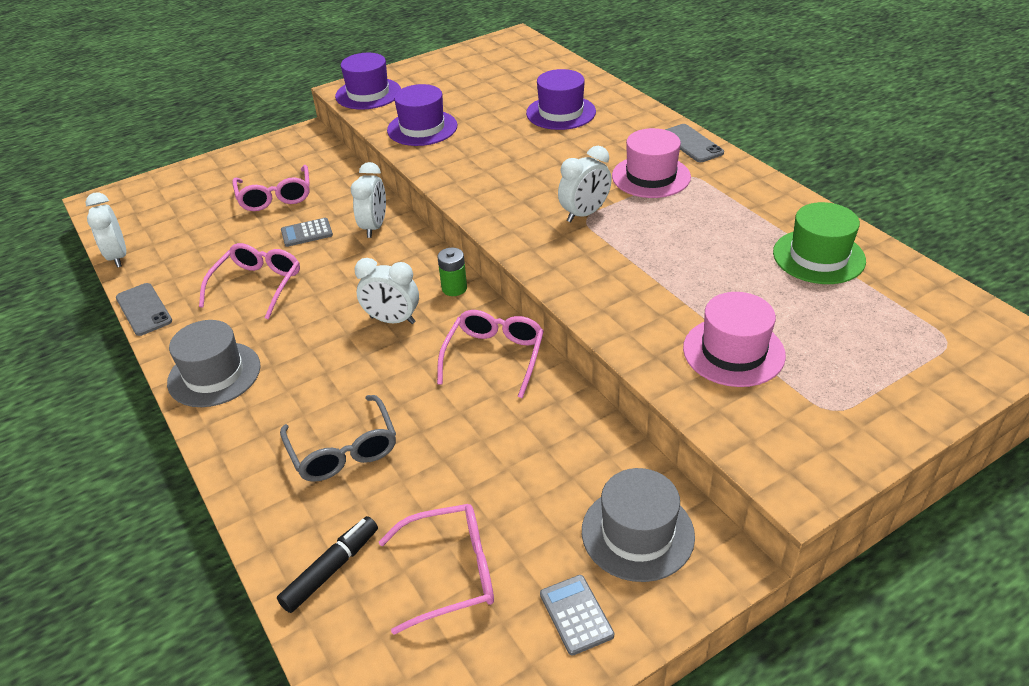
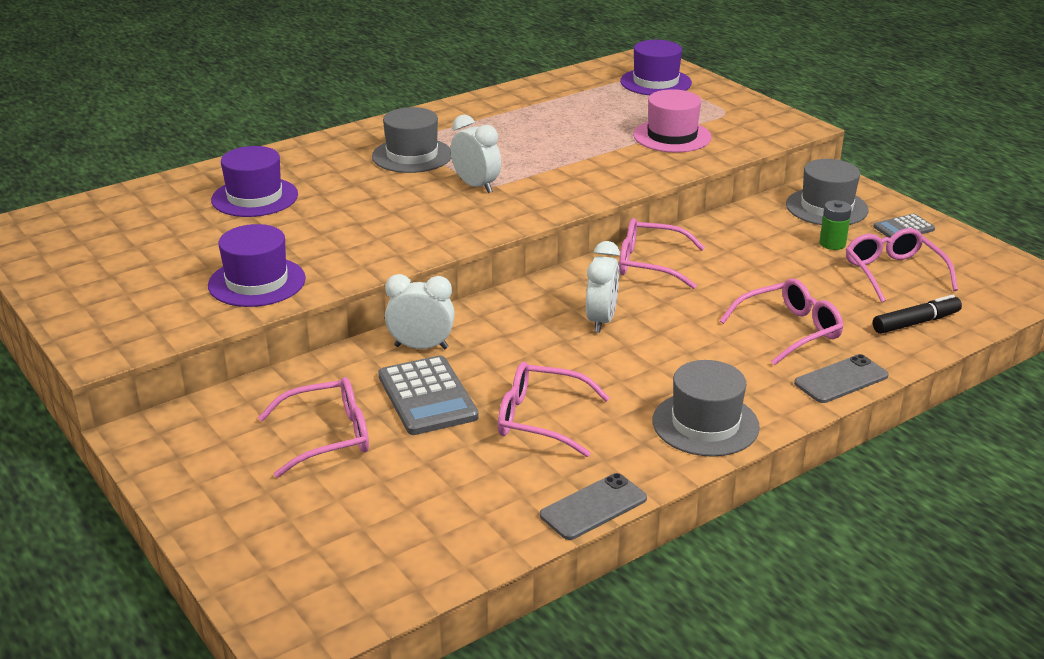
camera: 95 degrees left, 10 degrees down
white clock [86,192,126,268] -> none
black marker [277,516,378,613] -> black marker turned 120 degrees clockwise [873,295,962,334]
grey glasses [280,395,396,482] -> pink glasses [720,279,843,365]
grey calculator [281,218,333,247] -> grey calculator [378,356,479,435], size x1.72
purple hat [335,53,401,109] -> purple hat moved to [620,40,692,95]
green battery [438,248,467,296] -> green battery moved to [819,200,852,250]
pink hat [612,128,691,198] -> grey hat [372,107,451,173]
grey phone [665,124,724,162] -> grey phone moved to [794,354,889,403]
green hat [773,202,866,284] -> none

